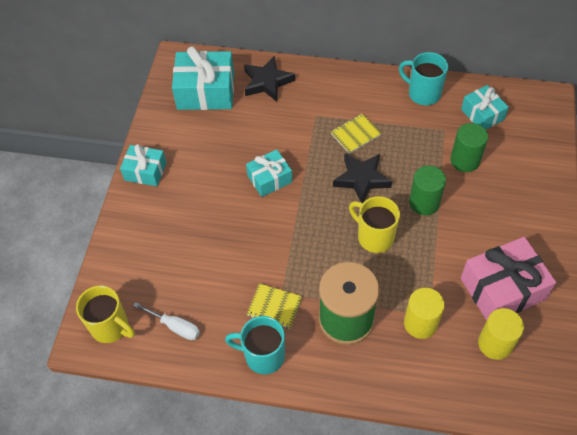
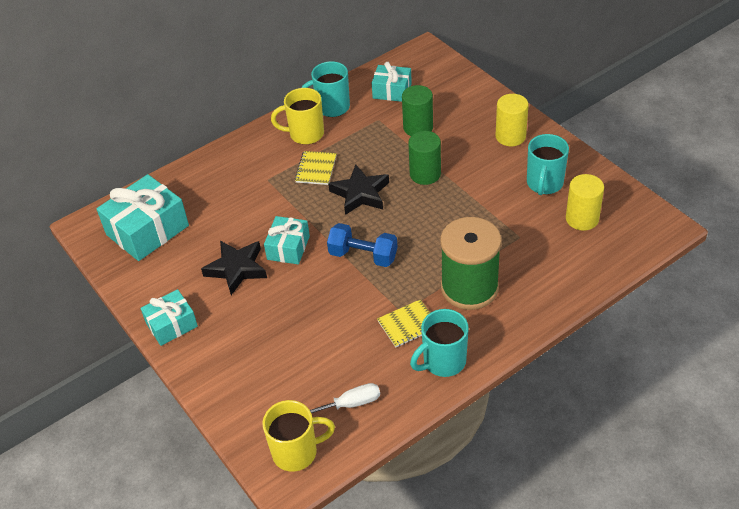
camera: 45 degrees left, 10 degrees down
black star [244,56,295,102] -> black star moved to [201,241,267,295]
yellow mug [349,196,400,253] -> yellow mug moved to [271,88,324,145]
yellow cylinder [404,288,445,339] -> yellow cylinder moved to [496,94,529,146]
pink gift [461,237,556,320] -> turquoise mug [527,134,569,195]
none -> blue dumbbell [327,223,398,267]

